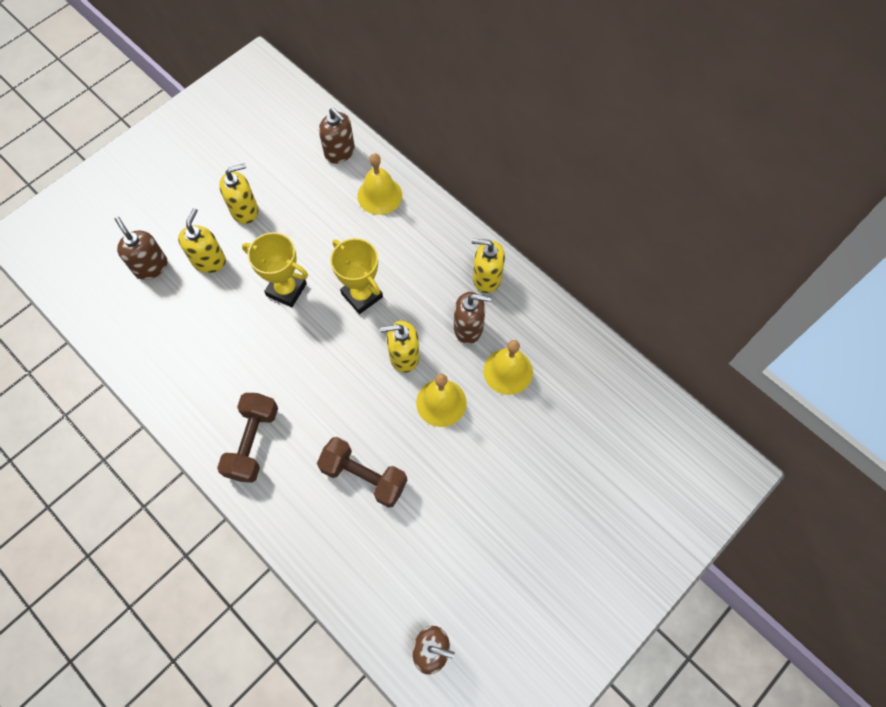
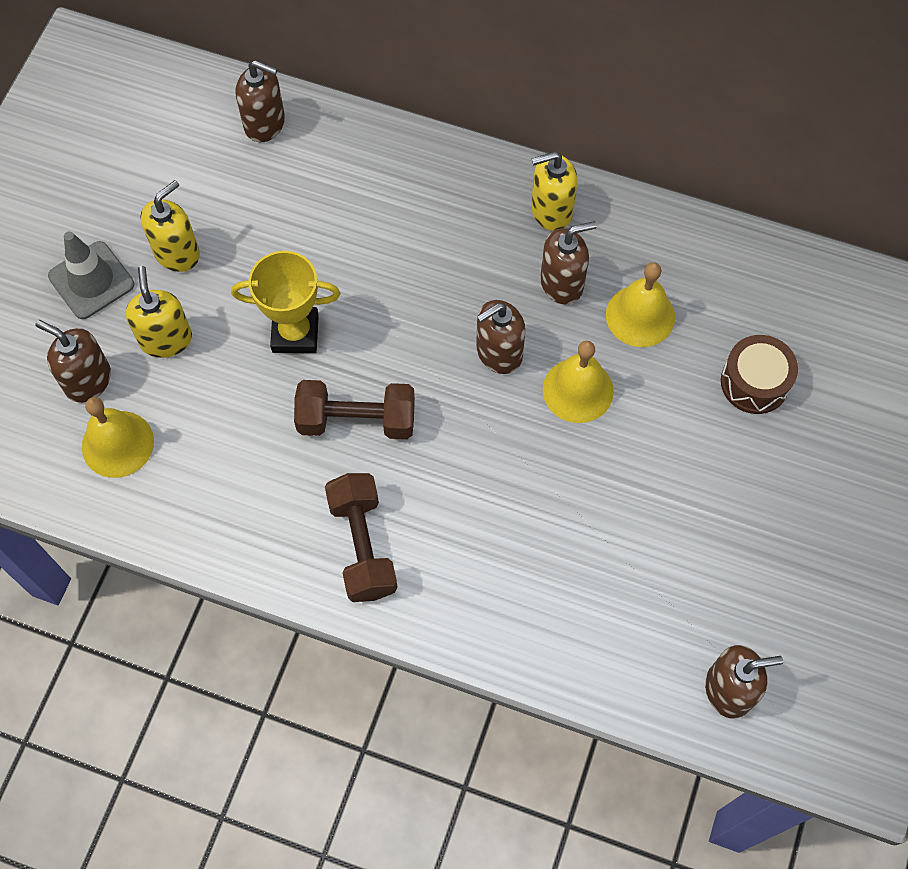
camera: 25 degrees left, 0 degrees up
brown dumbbell [317,437,407,508] -> brown dumbbell moved to [294,380,415,439]
yellow trophy [330,238,383,314] -> none
yellow bell [358,153,402,215] -> yellow bell moved to [82,397,154,478]
yellow soap dispenser [380,321,419,373] -> brown soap dispenser [476,300,526,374]
none -> grey traffic cone [48,231,135,319]
none -> brown drum [721,335,798,414]

